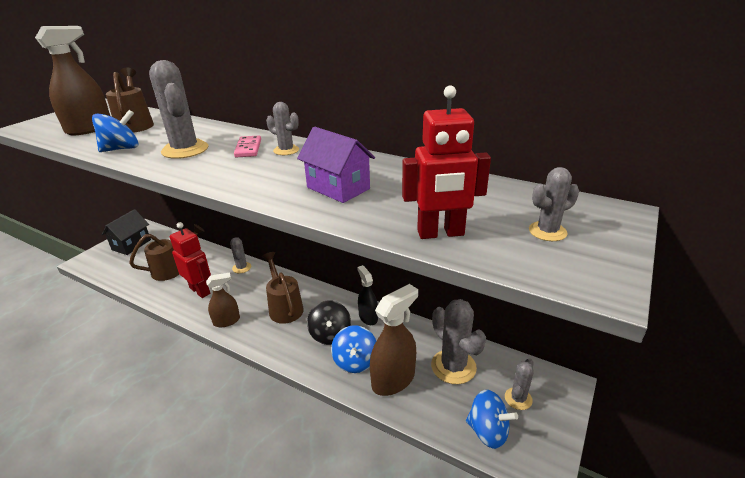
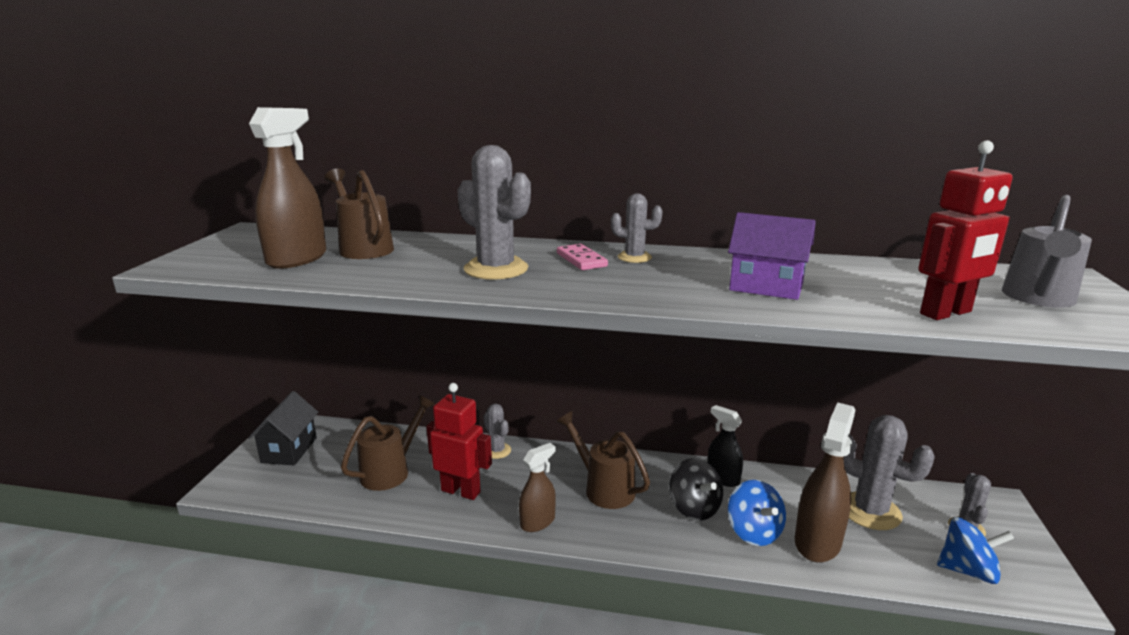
camera: 20 degrees left, 10 degrees down
blue spinning top [92,110,139,152] -> none
grey cactus [529,167,579,241] -> grey watering can [1002,195,1092,308]

